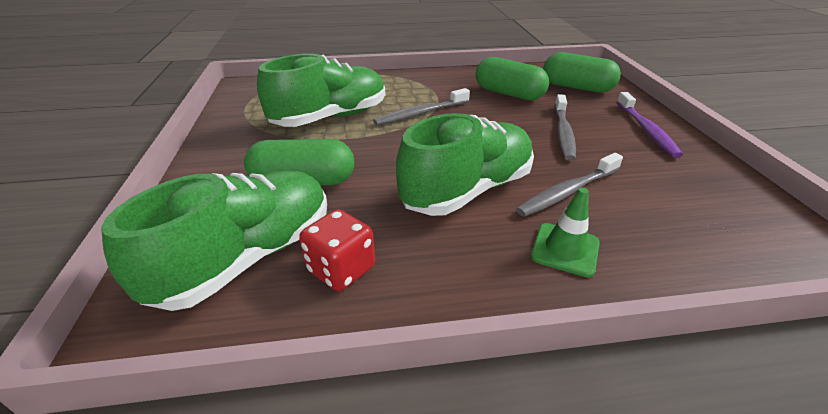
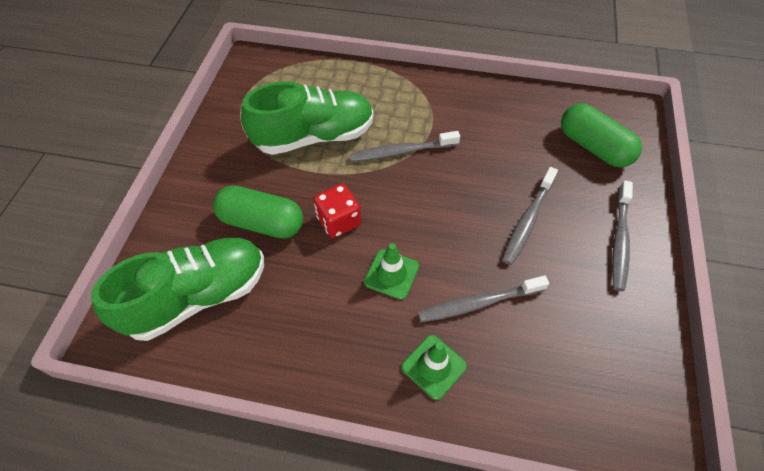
camera: 20 degrees right, 20 degrees up
red dice [299,209,375,291] -> red dice moved to [313,184,361,238]
green shoe [396,113,534,216] -> green traffic cone [364,243,419,300]
green capsule [476,57,549,101] -> none
purple toothbrush [617,92,683,158] -> grey toothbrush [612,181,633,291]

